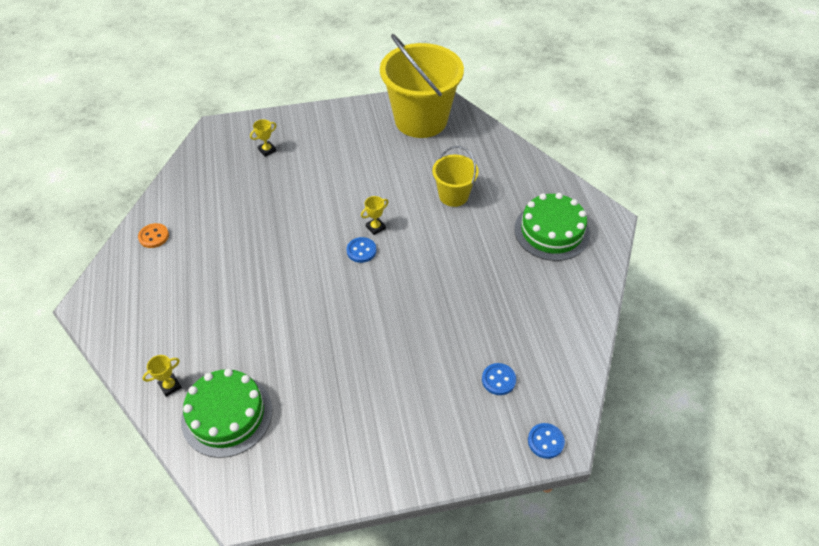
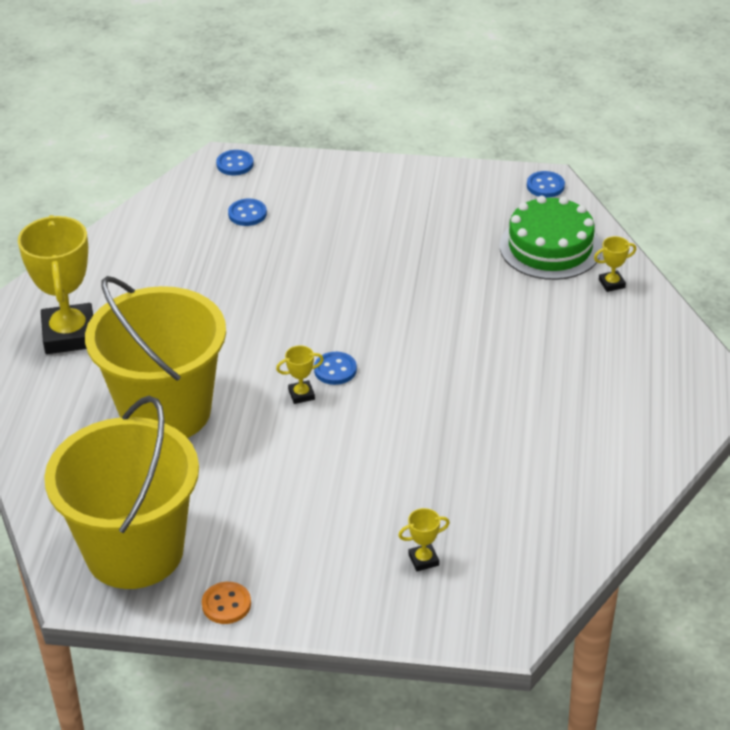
camera: 160 degrees left, 10 degrees down
orange button [138,223,169,248] -> orange button moved to [202,582,251,624]
yellow bucket [432,146,479,207] -> yellow bucket [85,276,226,438], size x1.94
green cake [514,193,590,261] -> yellow trophy [18,215,93,354]
none -> blue button [527,171,565,198]

